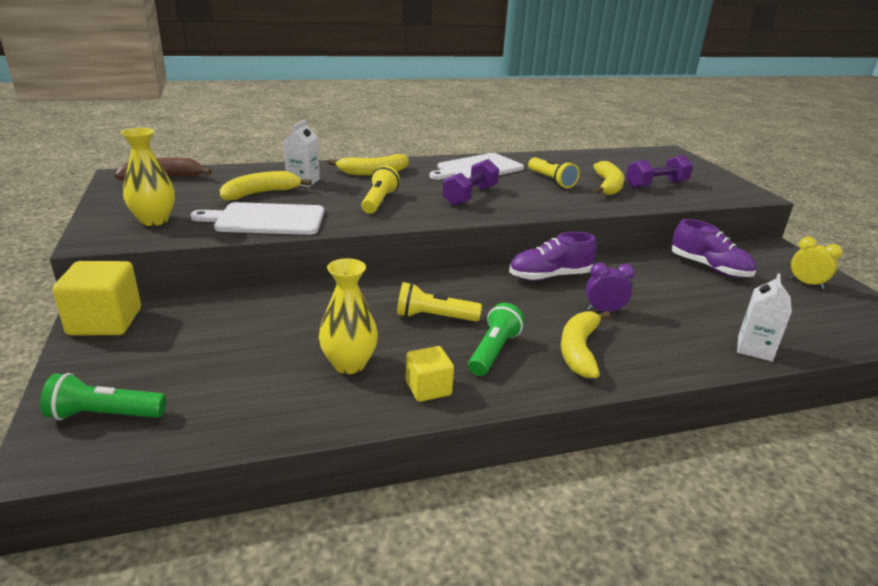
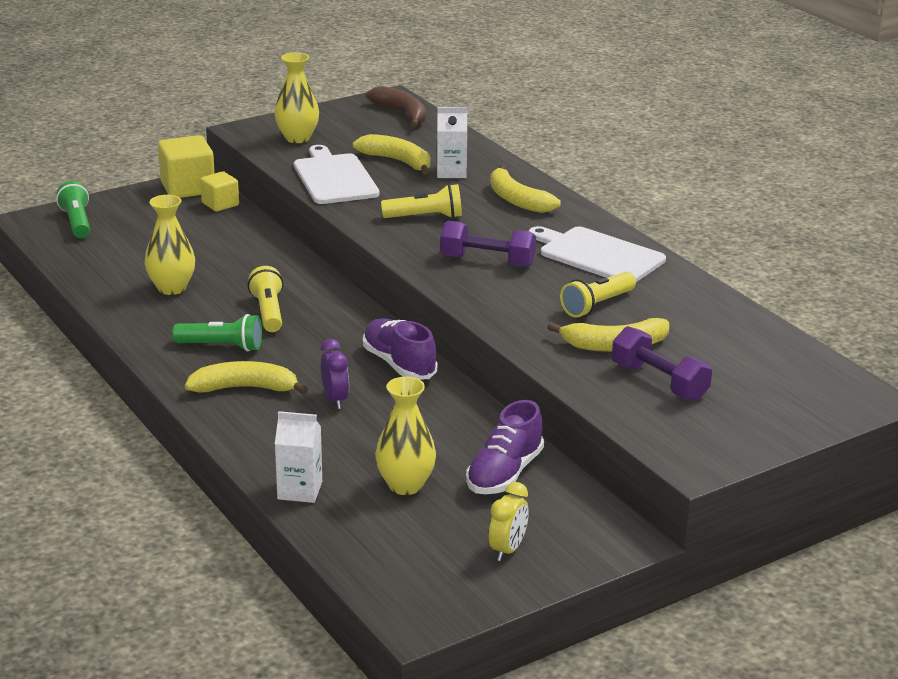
camera: 75 degrees right, 0 degrees up
yellow cube [406,346,454,402] -> yellow cube moved to [200,171,239,212]
none -> yellow vase [375,377,436,495]

